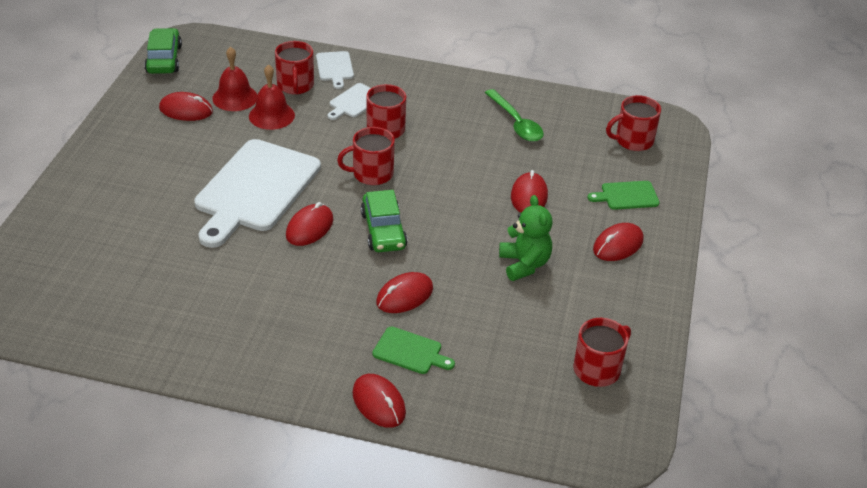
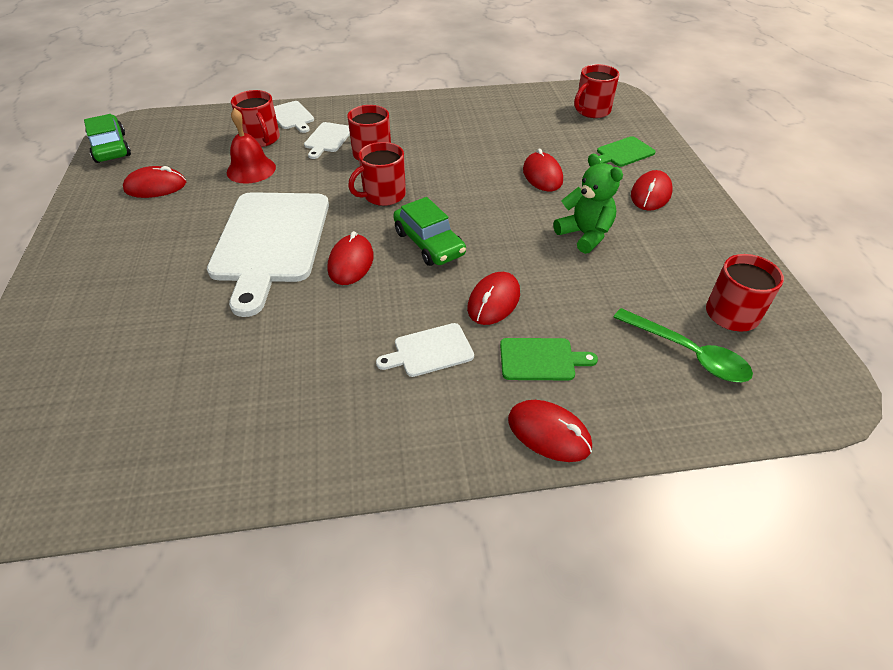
camera: 20 degrees left, 5 degrees up
red bell [212,47,257,111] -> none
green spoon [485,89,544,142] -> green spoon moved to [613,308,753,382]
none -> white cutting board [376,323,474,377]

